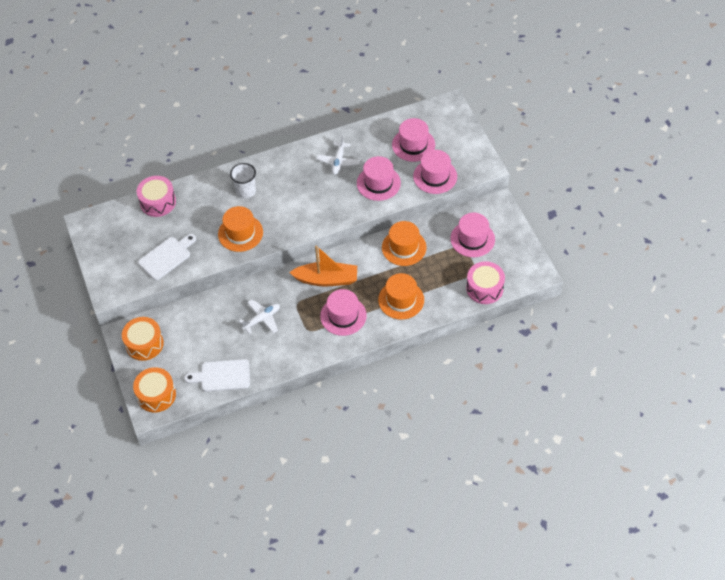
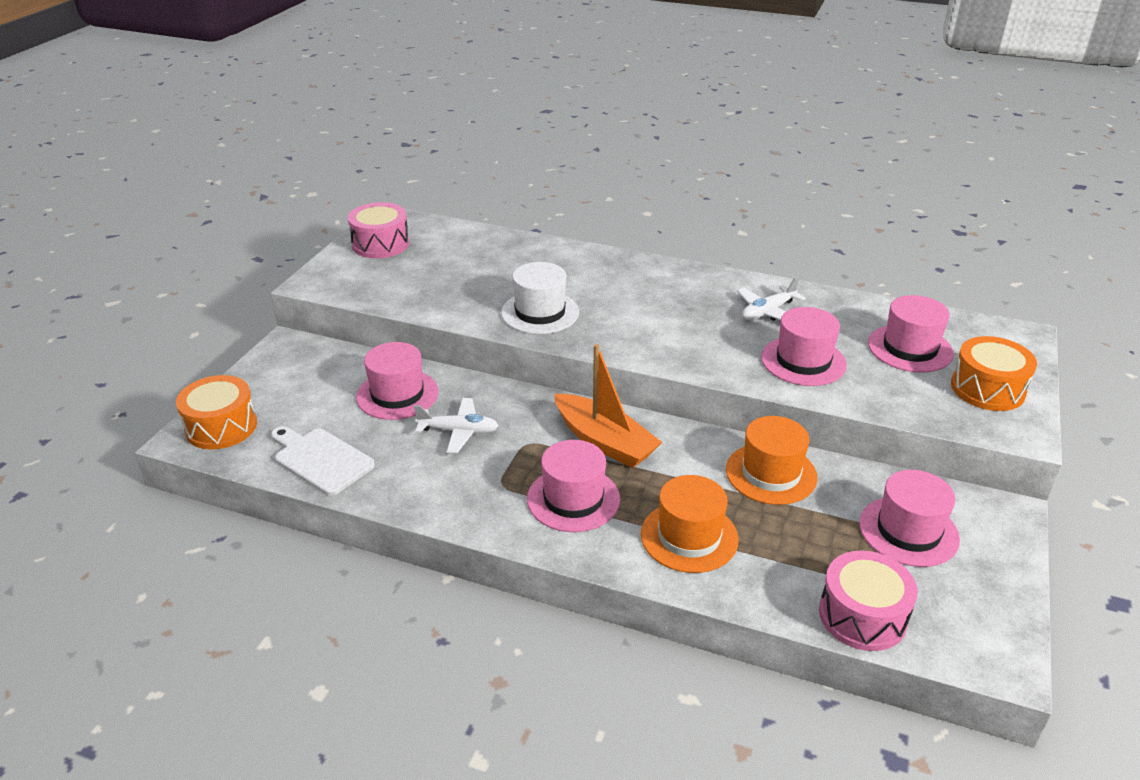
camera: 40 degrees right, 20 degrees down
orange drum [122,317,164,361] -> orange drum moved to [951,336,1037,411]
pink drum [137,176,176,217] -> pink drum moved to [348,202,409,258]
white cutting board [138,234,196,280] -> none
orange hat [218,206,263,252] -> white hat [501,262,579,334]
white cup [230,163,256,199] -> none
pink hat [413,150,457,194] -> pink hat moved to [356,342,439,420]

